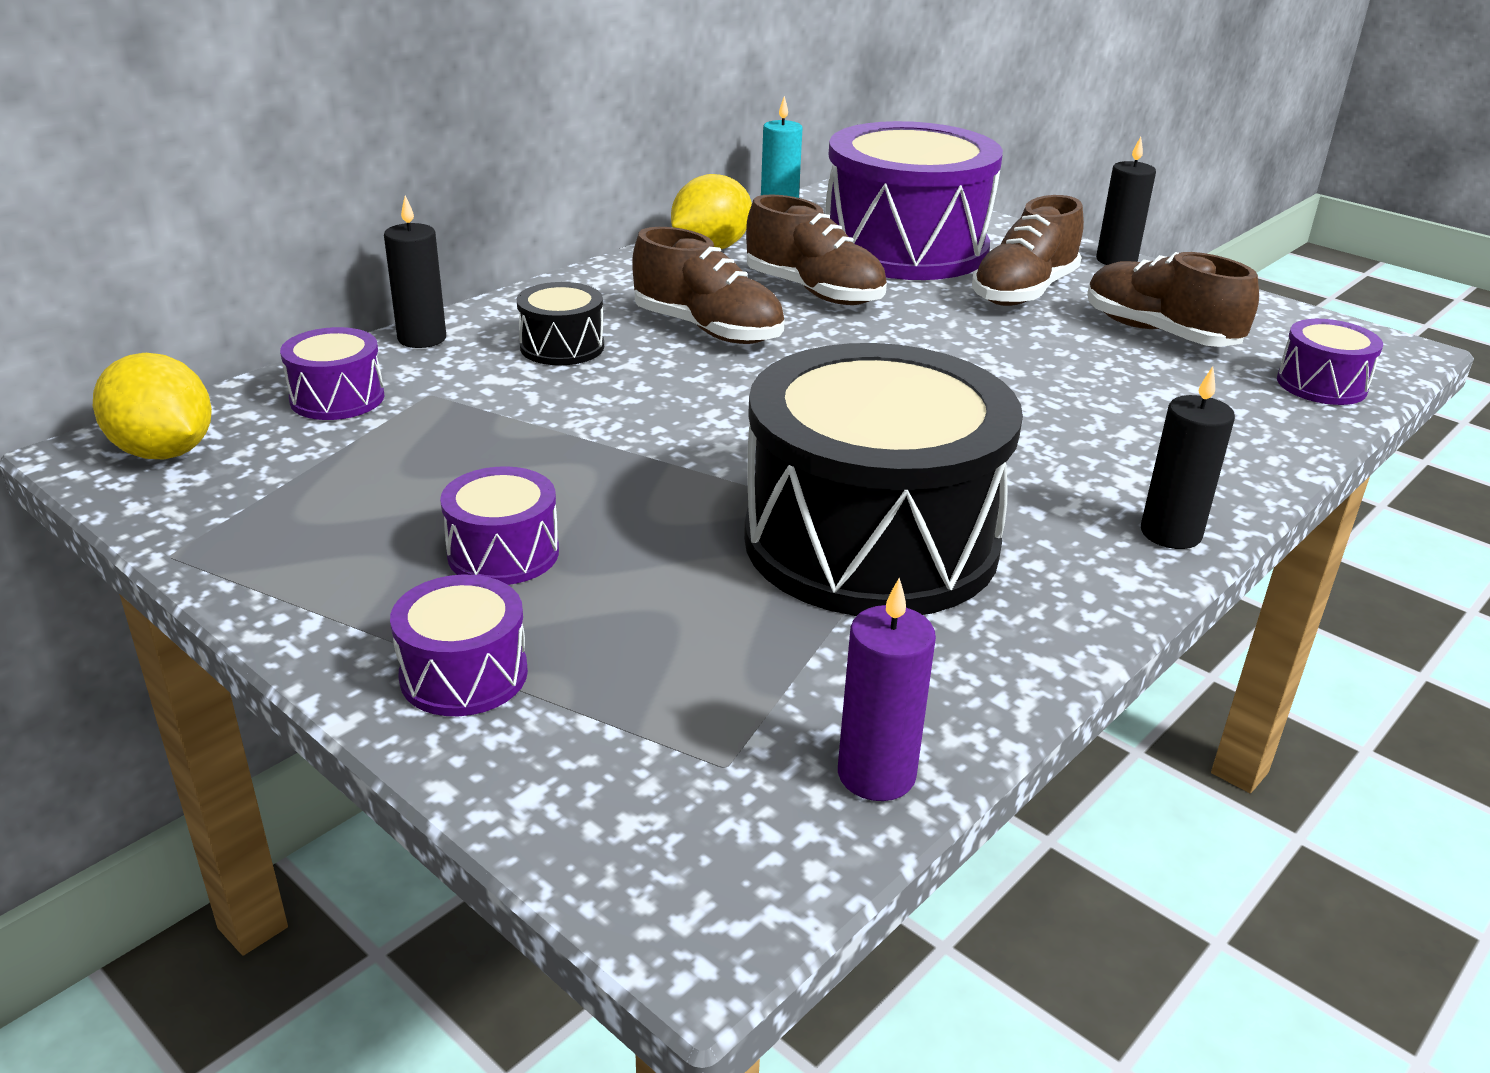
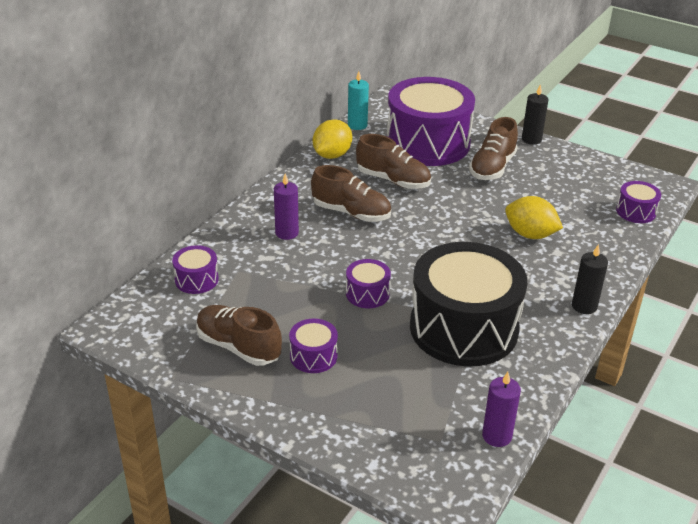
camera: 10 degrees left, 5 degrees up
yellow lemon [93,353,212,459] -> yellow lemon moved to [505,196,563,239]
black candle [384,195,446,348] -> none
purple drum [390,575,528,716] -> purple drum moved to [346,259,391,308]
black drum [516,282,604,365] -> purple candle [274,173,299,240]
brown shoe [1087,252,1259,347] -> brown shoe moved to [196,305,282,366]

